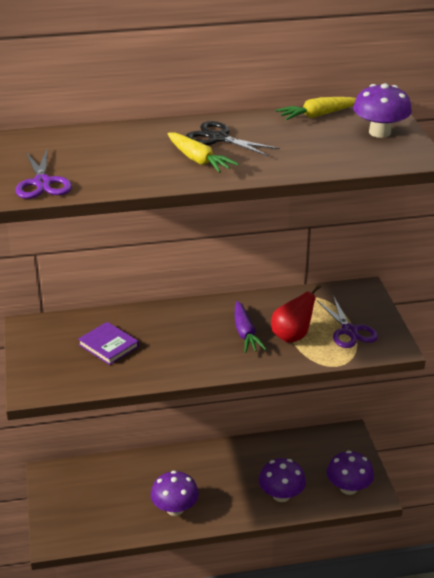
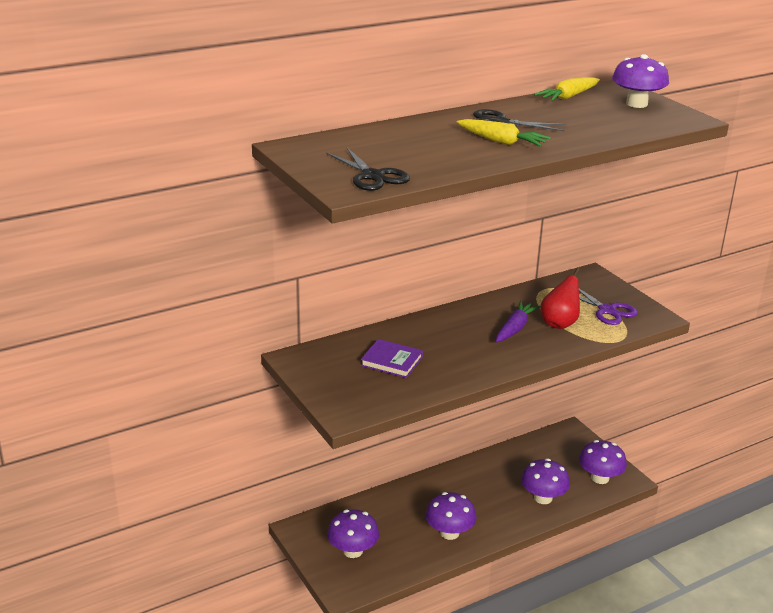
camera: 20 degrees left, 5 degrees down
purple scissors [15,148,72,199] -> black scissors [326,147,410,191]
purple carrot [235,301,267,353] -> purple carrot turned 120 degrees counterclockwise [496,301,541,342]
none -> purple mushroom [327,509,379,558]

